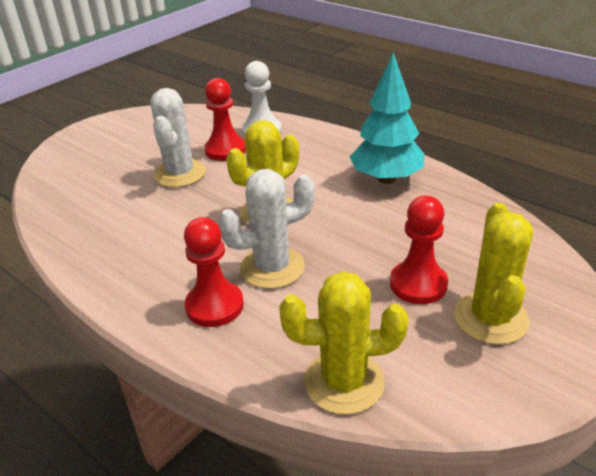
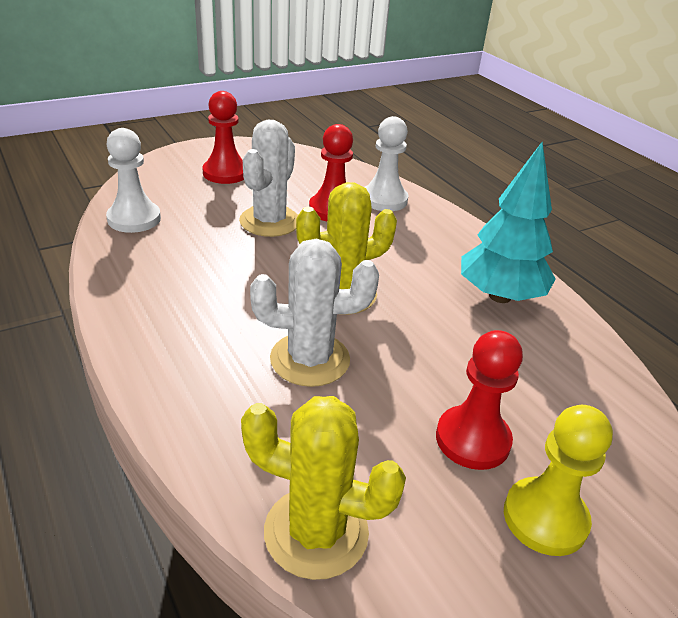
camera: 15 degrees right, 0 degrees up
red pawn [184,217,244,327] -> red pawn moved to [202,91,244,184]
yellow cactus [454,203,533,345] -> yellow pawn [504,405,613,556]
none -> white pawn [106,128,161,233]

